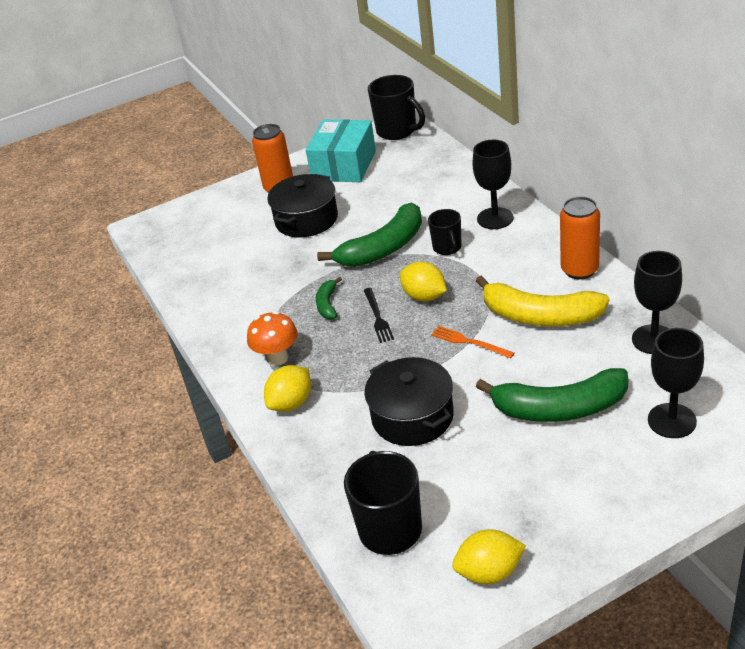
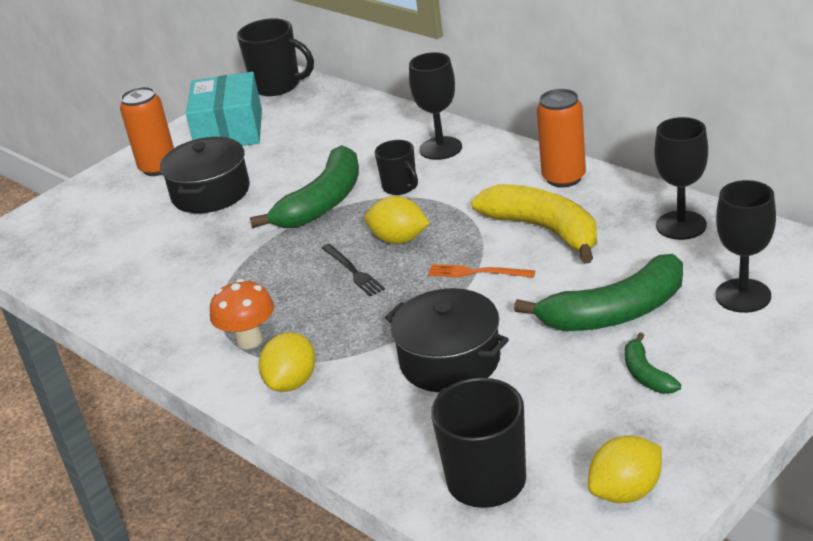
camera: 20 degrees left, 5 degrees down
green banana [316,277,342,320] -> green banana moved to [625,333,681,393]
yellow banana [476,275,609,326] -> yellow banana turned 135 degrees counterclockwise [471,185,597,264]

